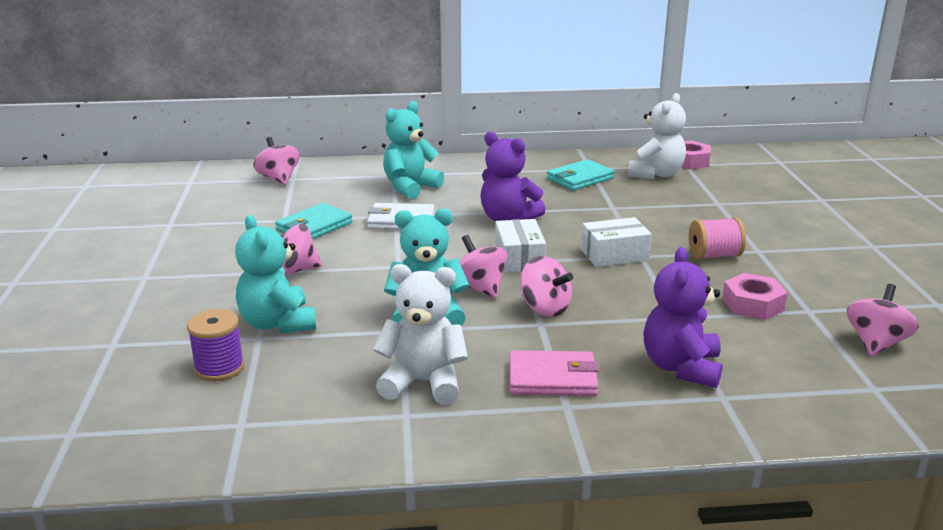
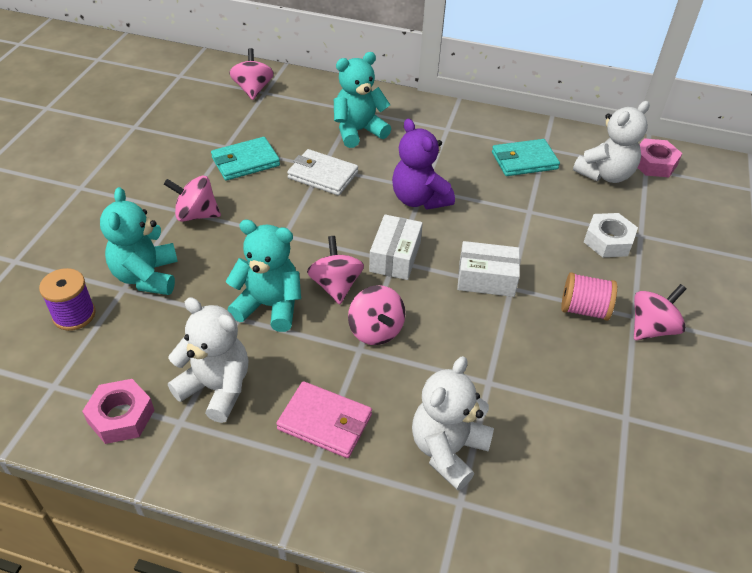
camera: 20 degrees right, 20 degrees up
purple teddy bear [643,247,723,388] -> white teddy bear [412,356,494,491]
pink nut [722,273,787,320] -> pink nut moved to [82,379,154,444]
pink spinning top [847,284,919,356] -> pink spinning top moved to [634,284,687,340]
none -> white nut [584,213,638,257]

